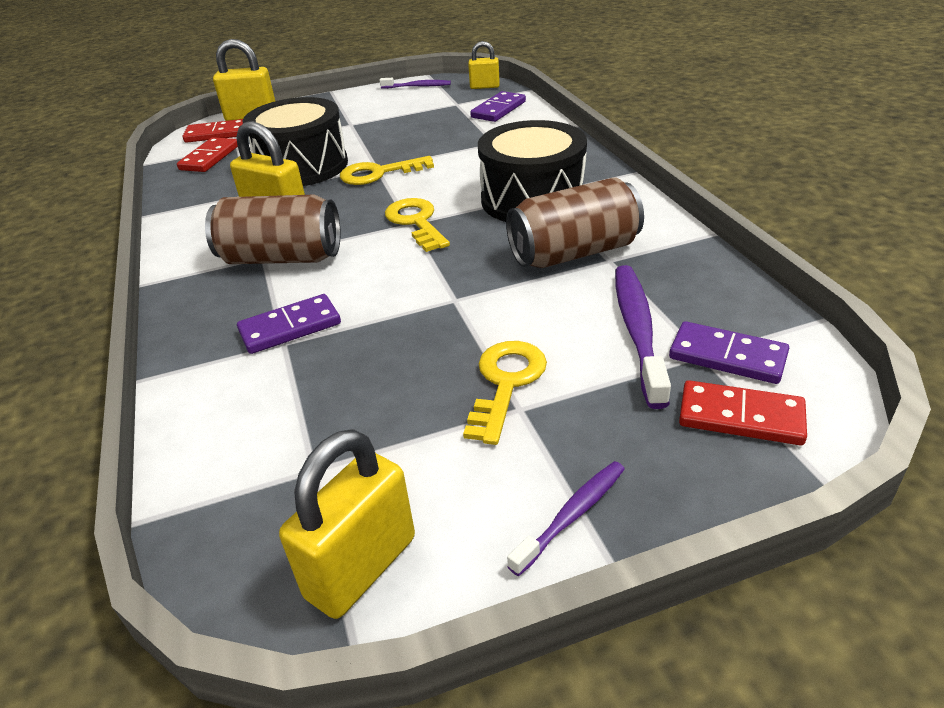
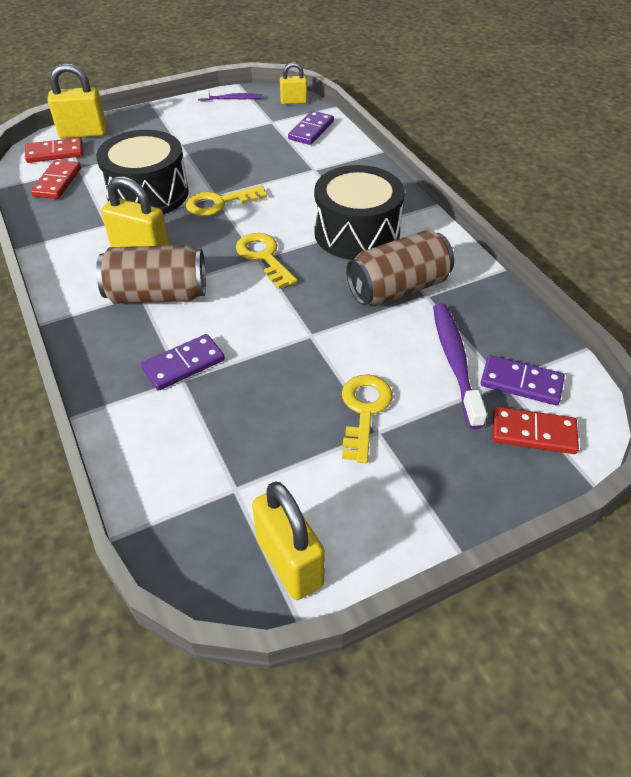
camera: 10 degrees left, 10 degrees up
yellow padlock [279,429,415,619] -> yellow padlock turned 60 degrees counterclockwise [252,482,325,600]
purple toothbrush [507,461,625,576] -> none

